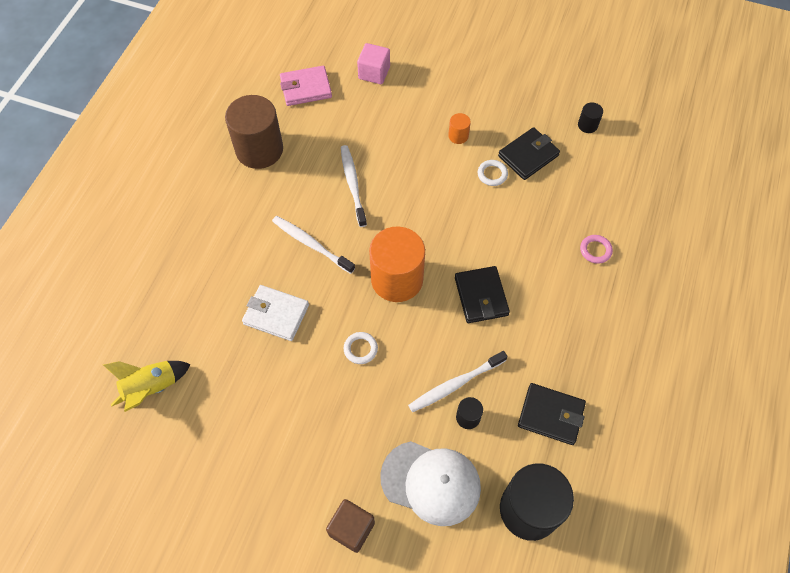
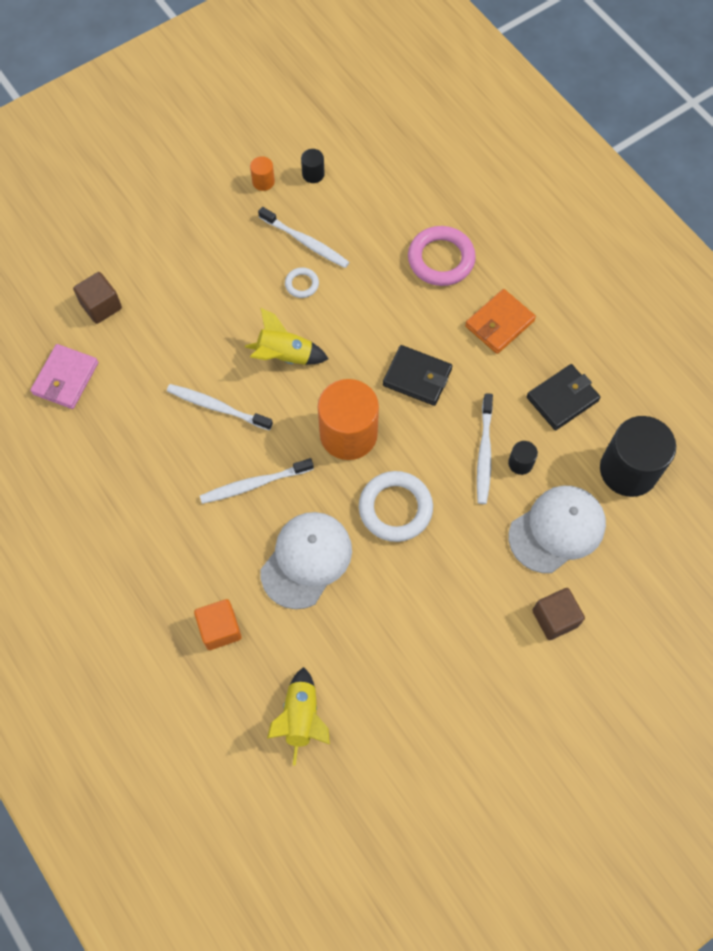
camera: 55 degrees left, 5 degrees up
brown cylinder [225,95,283,169] -> none
white wallet [242,285,309,341] -> white cap [260,512,352,609]
white ring [344,332,378,364] -> white ring [359,471,433,542], size x1.99
pink cube [357,43,390,84] -> brown cube [73,272,122,324]
orange cylinder [448,113,471,144] -> orange cylinder moved to [250,156,275,191]
black wallet [498,127,560,180] -> white toothbrush [258,207,349,268]
pink ring [580,235,613,264] -> pink ring [408,226,476,286], size x1.99
none -> orange cube [194,599,242,650]
none -> yellow rocket [245,308,328,365]
none -> orange wallet [465,289,536,354]

